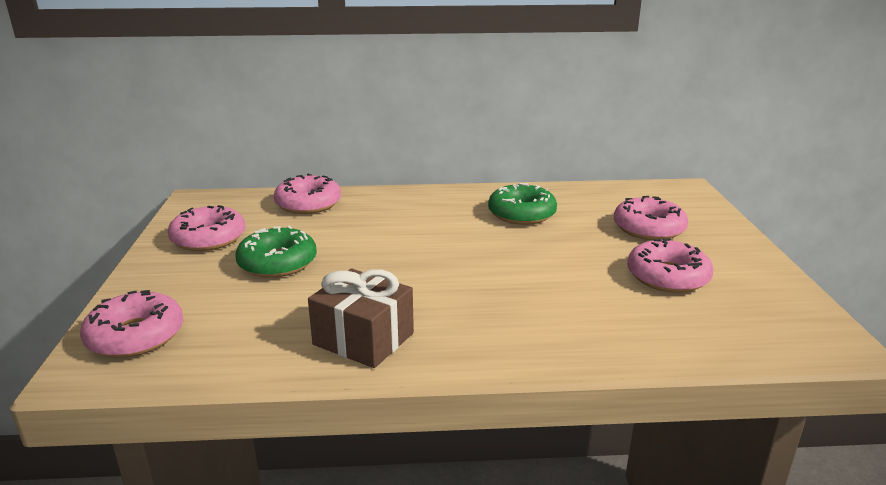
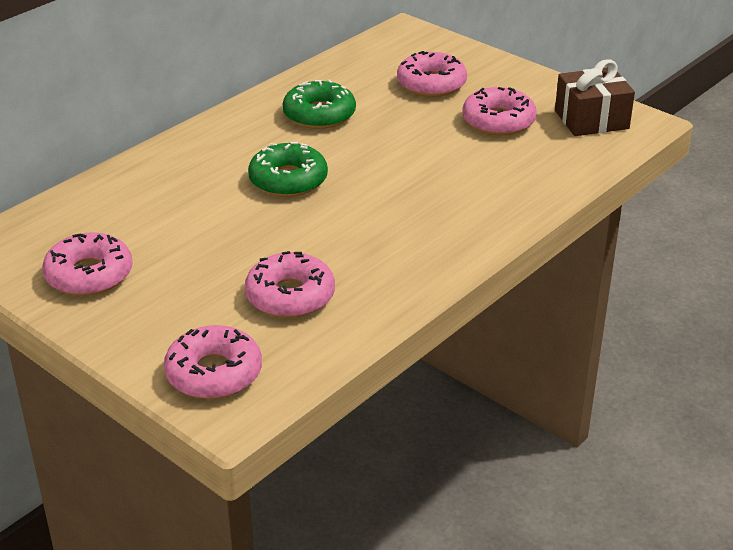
camera: 45 degrees left, 10 degrees up
green donut [235,226,317,278] -> green donut moved to [248,142,328,197]
pink donut [274,174,341,214] -> pink donut moved to [245,251,335,318]
brown gift [308,269,414,368] -> brown gift moved to [555,59,635,136]

